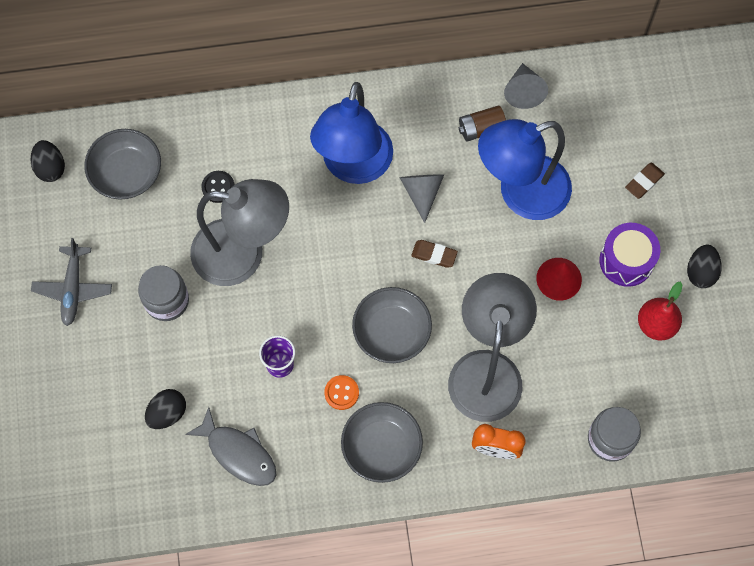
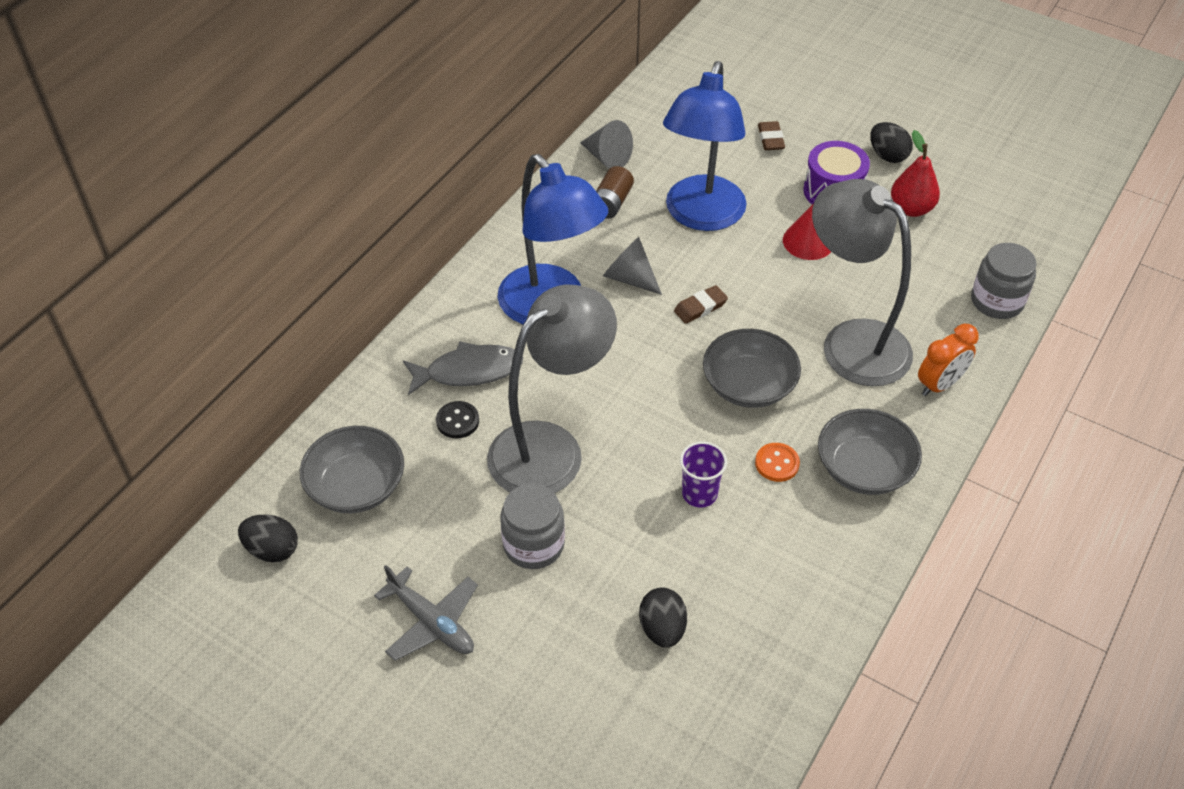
camera: 50 degrees left, 20 degrees down
grey fish [185,407,276,486] -> grey fish moved to [403,341,523,395]

